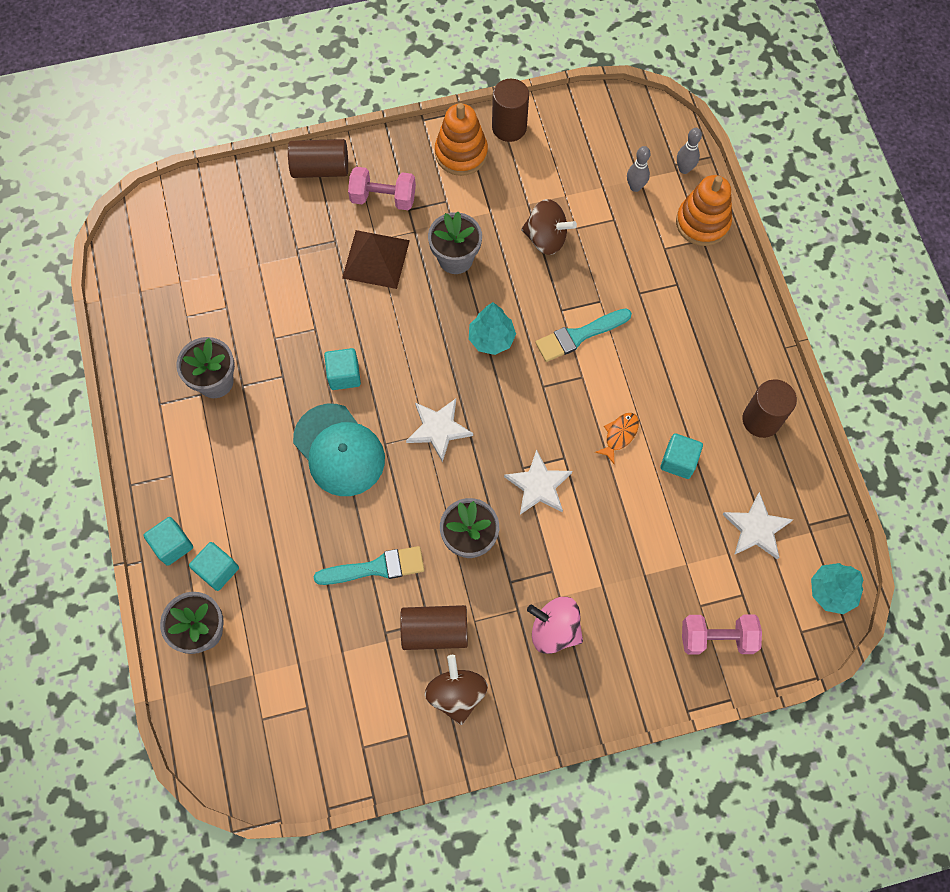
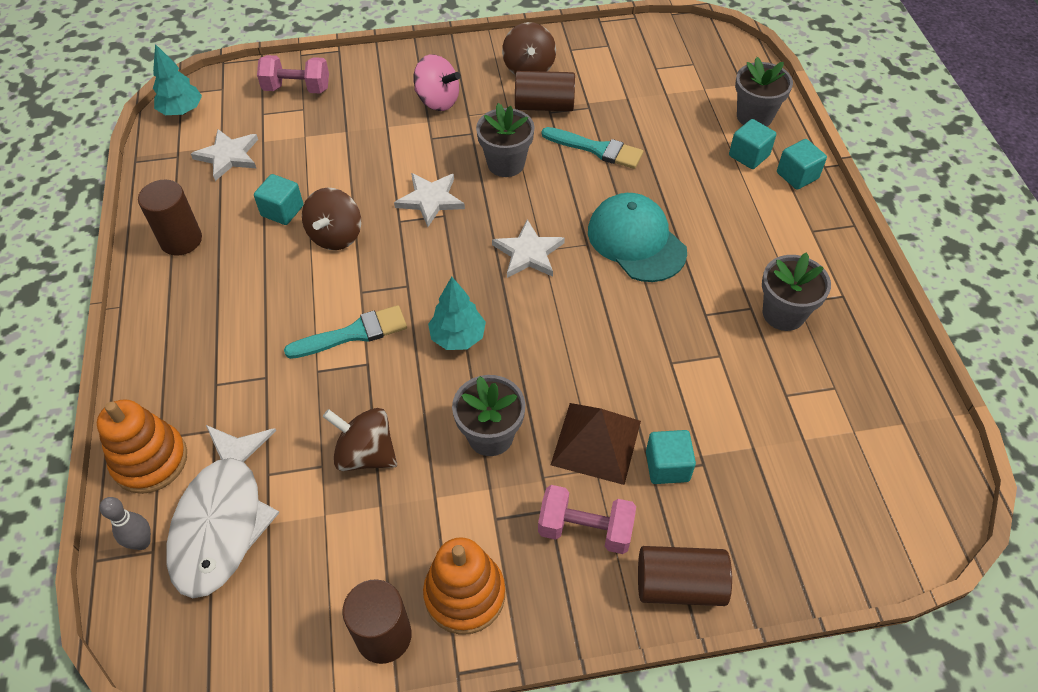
camera: 175 degrees left, 15 degrees down
turquoise brush [314,546,424,585] -> turquoise brush turned 150 degrees counterclockwise [541,127,643,169]
turquoise cube [324,348,361,390] -> turquoise cube moved to [646,430,696,484]
orange fish [595,413,639,464] -> brown spinning top [302,188,361,250]
grey bowling pin [627,146,650,192] -> white fish [166,425,279,598]

